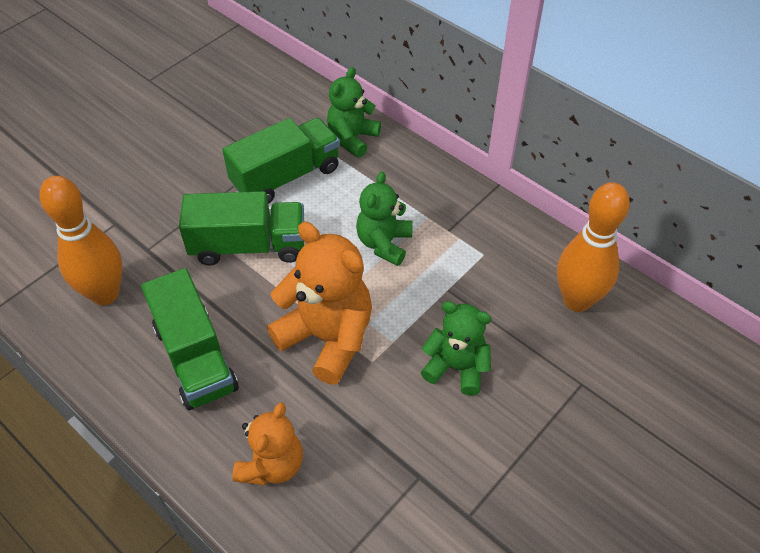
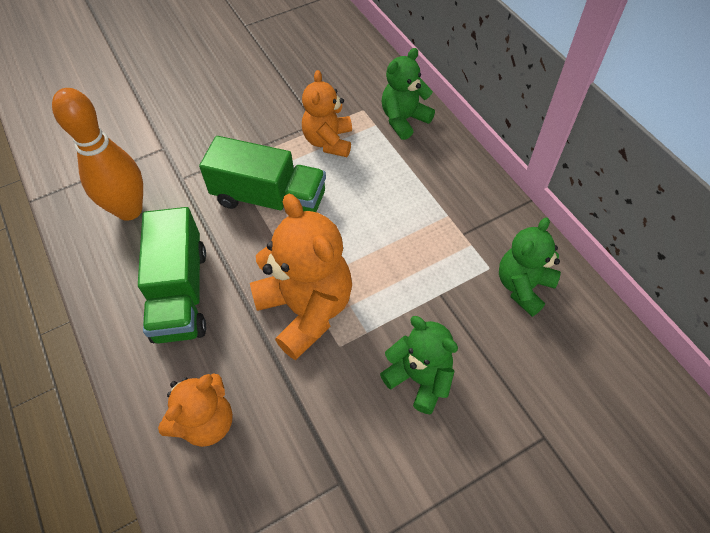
camera: 20 degrees right, 5 degrees up
green truck [222,118,340,204] -> orange teddy bear [302,70,352,157]
green teddy bear [356,171,413,266] -> green teddy bear moved to [499,217,561,317]
orange bowling pin [557,182,630,312] -> none

